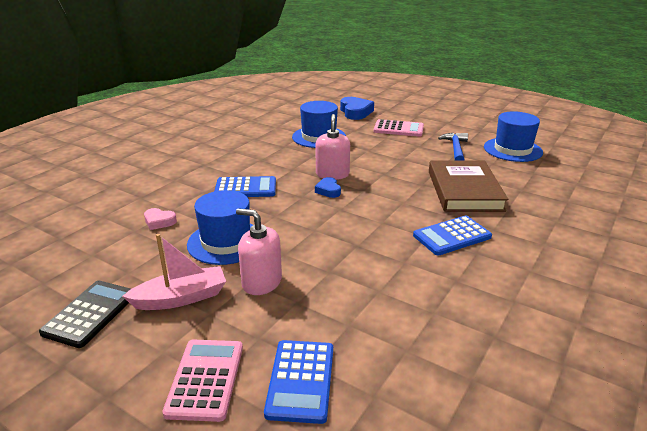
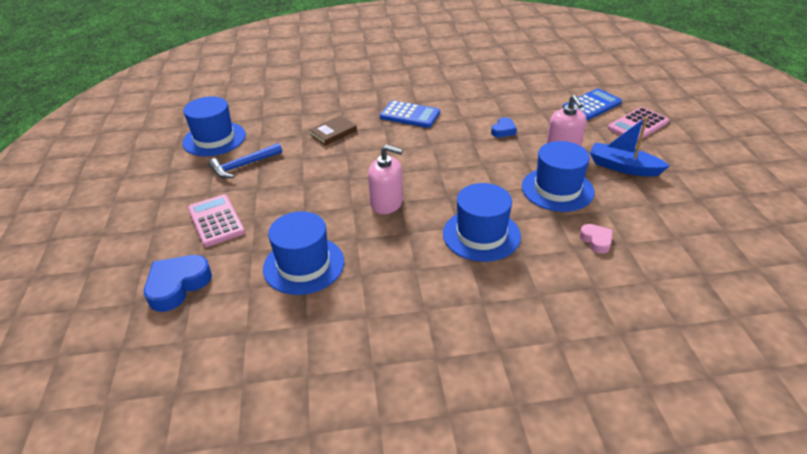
camera: 130 degrees left, 10 degrees up
black calculator [39,280,131,348] -> none
pink boat [122,234,226,310] -> blue boat [590,116,670,177]
blue calculator [214,176,276,197] -> blue hat [443,183,521,262]
blue heart [315,177,341,198] -> blue heart moved to [491,117,517,137]
pink soap dispenser [316,114,350,180] -> pink soap dispenser turned 120 degrees counterclockwise [368,145,403,214]
brown book [429,161,508,212] -> brown book [309,116,357,146], size x0.50

